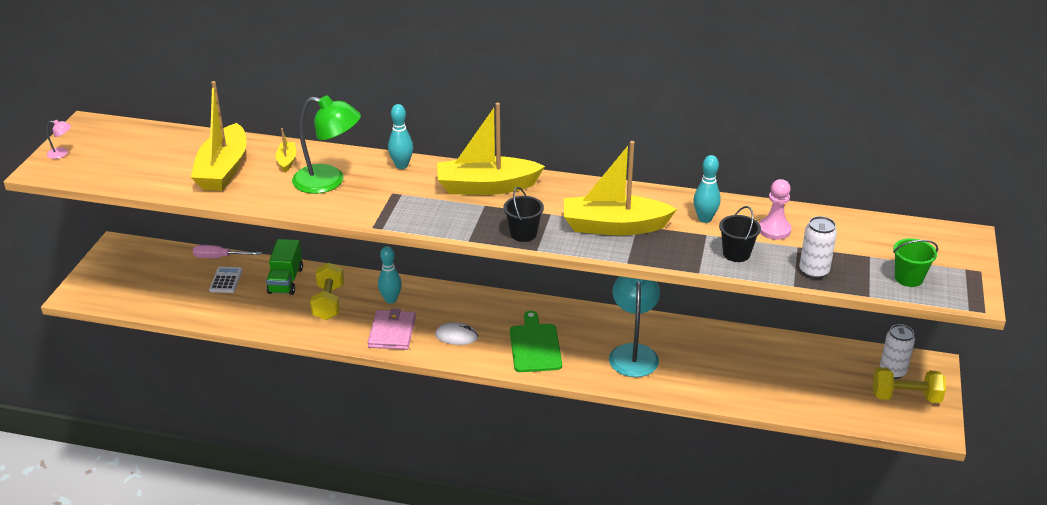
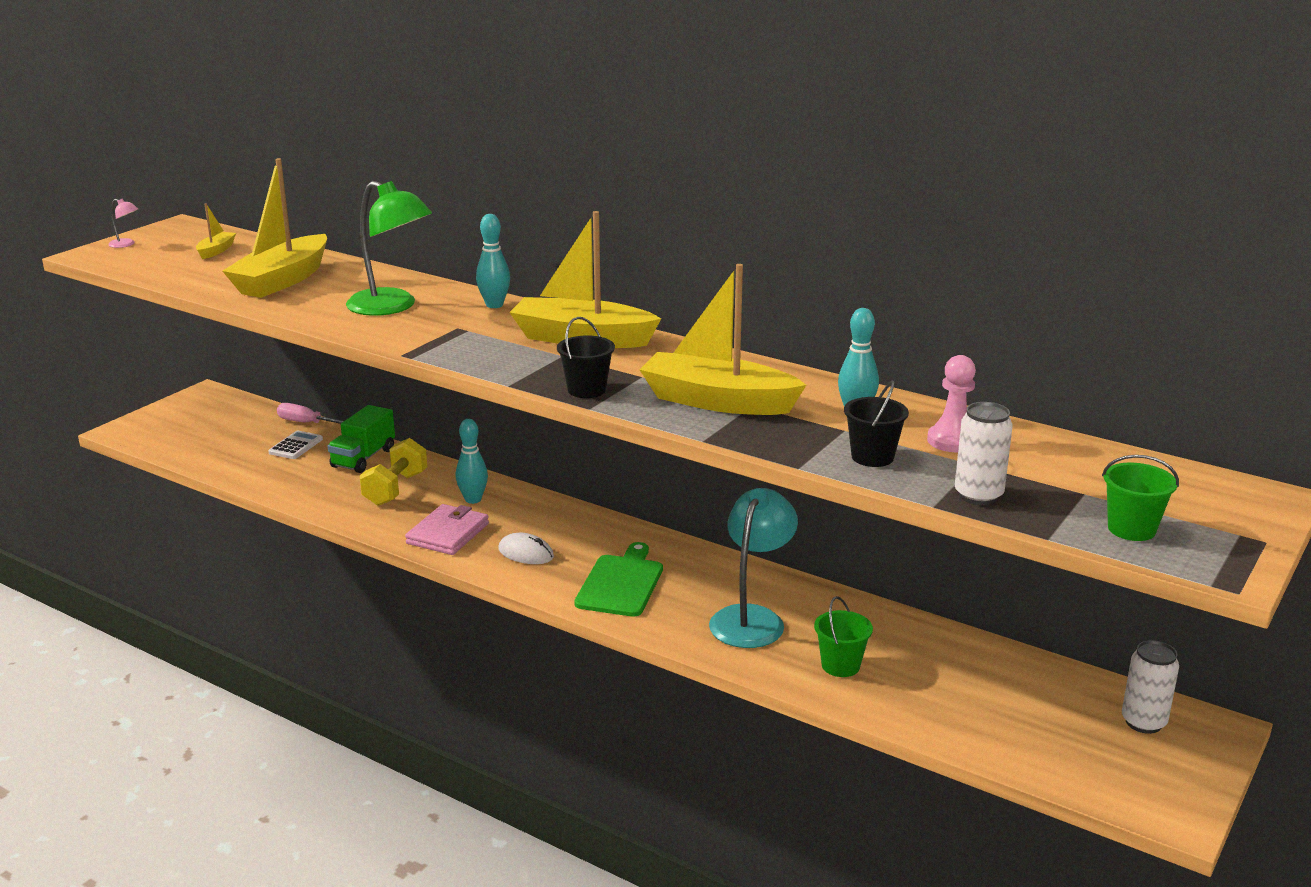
camera: 20 degrees right, 10 degrees down
yellow boat [276,128,296,172] -> yellow boat moved to [196,203,236,259]
yellow dumbbell [873,367,946,403] -> none
none -> green bucket [814,596,873,677]

